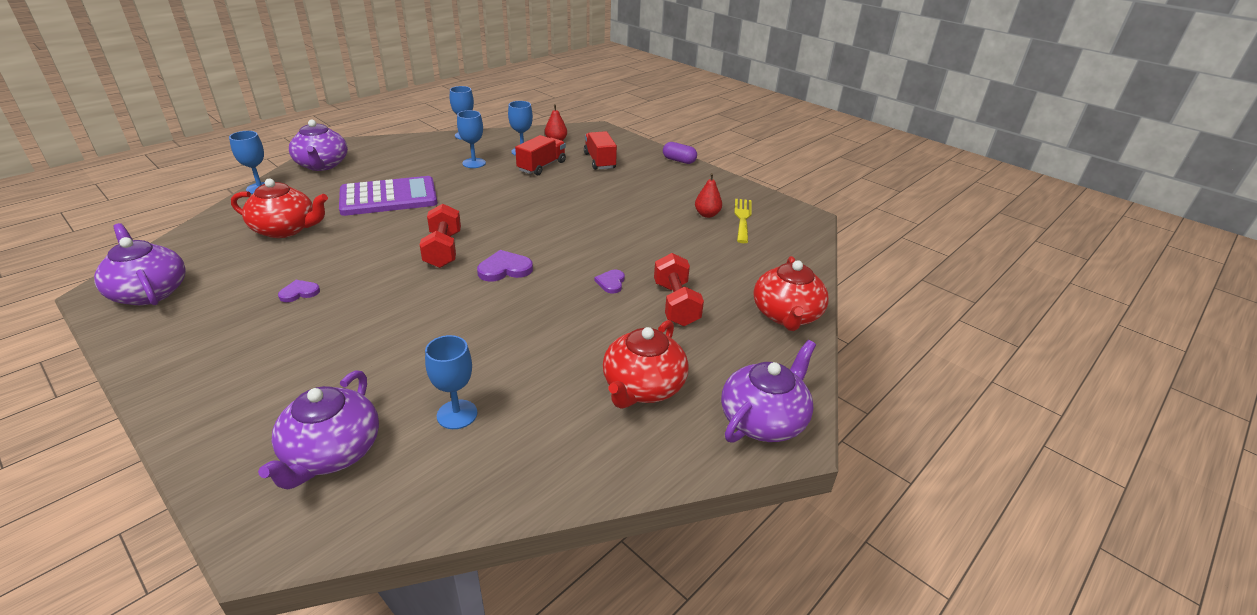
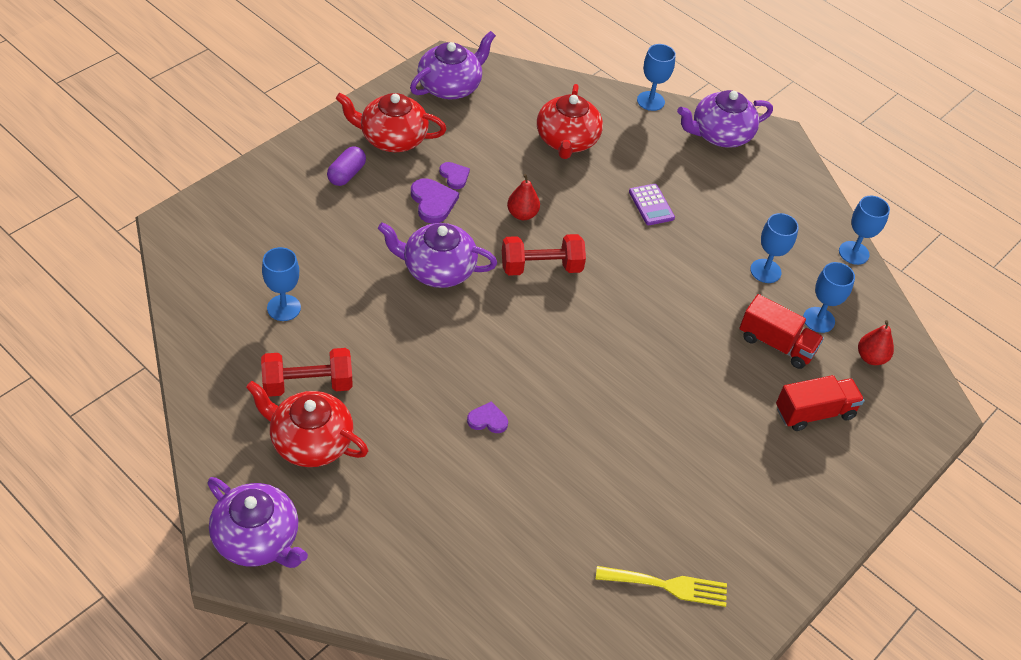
camera: 85 degrees right, 15 degrees up
purple teapot [258,370,379,489] -> purple teapot moved to [378,222,497,288]
purple calculator [339,176,437,216] -> purple calculator [629,184,675,225], size x0.47
purple heart [477,250,533,282] -> purple heart moved to [411,178,459,224]
red dumbbell [654,253,704,326] -> red dumbbell moved to [261,348,353,397]
purple capsule [663,142,697,164] -> purple capsule moved to [327,146,366,186]
red pear [695,173,722,218] -> red pear moved to [507,174,540,220]
red teapot [753,256,829,331] -> red teapot moved to [336,93,446,152]

